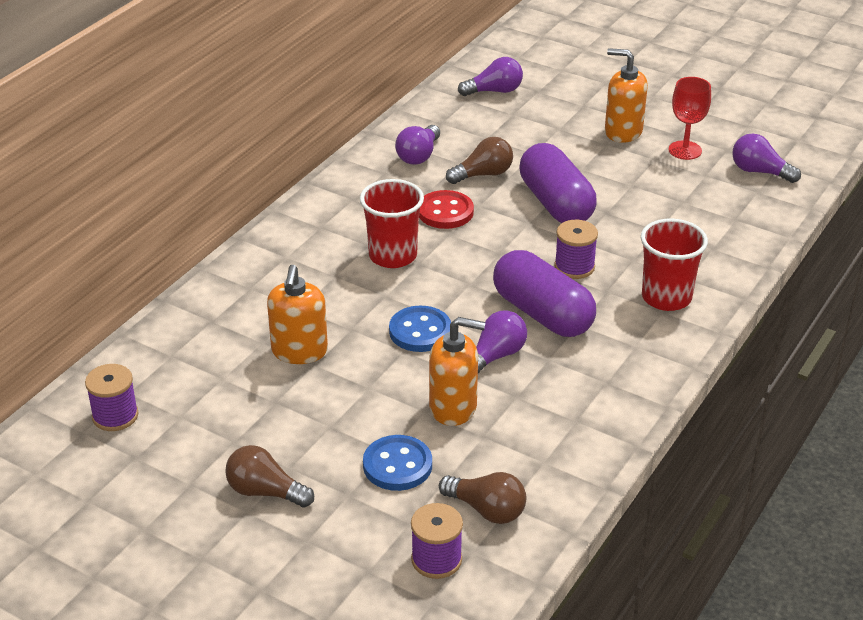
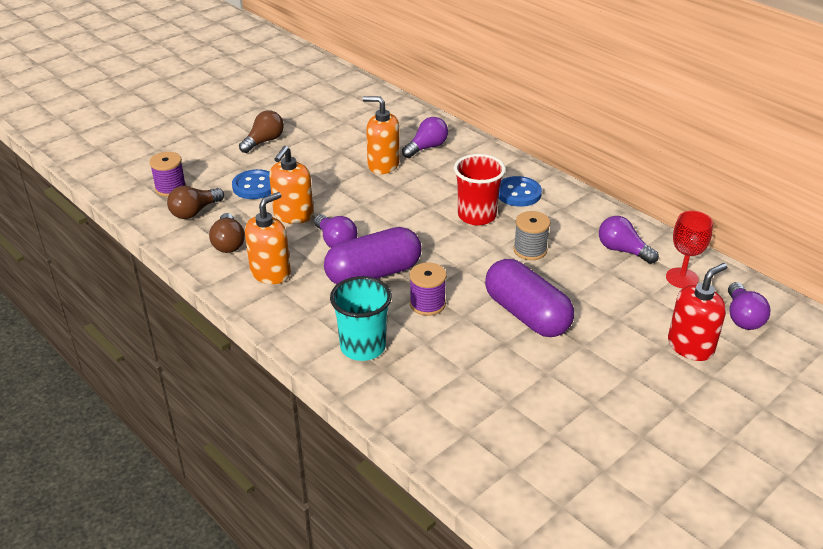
camera: 105 degrees right, 0 degrees up
purple spool [85,364,138,431] -> none
blue button [389,306,451,352] -> blue button moved to [498,176,542,207]
red button [419,190,474,229] -> grey spool [513,211,550,260]
brown light bulb [446,137,513,184] -> brown light bulb moved to [209,213,245,253]
purple capsule [520,143,597,223] -> purple capsule turned 60 degrees clockwise [485,259,574,337]
orange soap dispenser [605,48,648,143] -> orange soap dispenser moved to [245,192,291,284]
red cup [641,218,708,311] -> turquoise cup [330,276,392,361]
red goblet [669,77,711,160] -> red goblet moved to [666,211,713,288]
purple light bulb [732,133,801,183] -> purple light bulb moved to [402,117,448,158]
none -> red soap dispenser [668,263,727,361]

